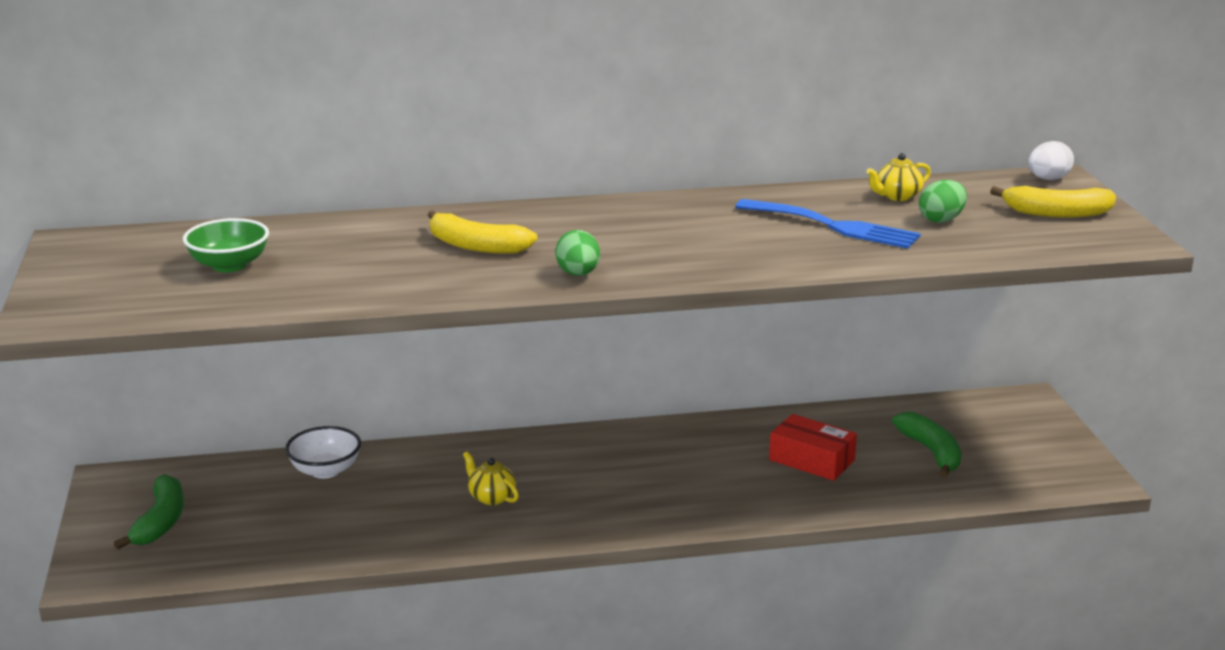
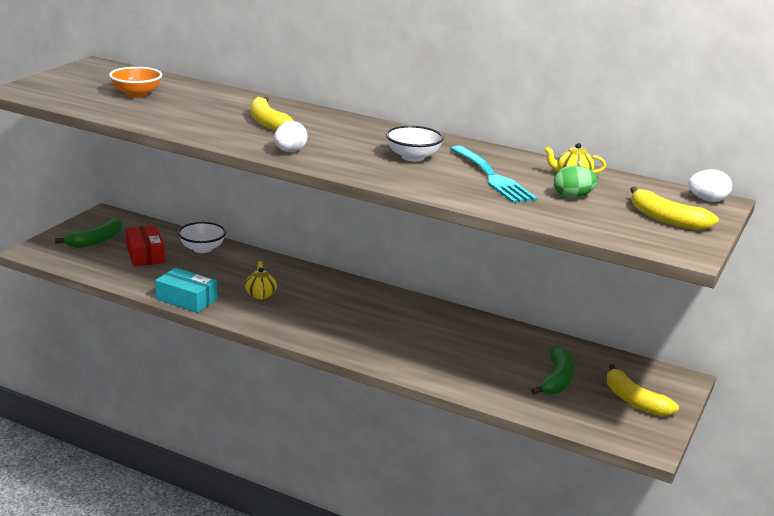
camera: 35 degrees right, 0 degrees up
green bowl [183,218,269,273] -> orange bowl [109,67,162,98]
green egg [555,230,600,276] -> white egg [274,121,308,152]
blue fork [735,199,921,249] -> turquoise fork [451,145,537,203]
red box [769,414,857,481] -> red box moved to [126,225,165,266]
none -> turquoise box [155,268,217,313]
none -> white bowl [386,125,444,162]
none -> yellow banana [607,364,679,416]

